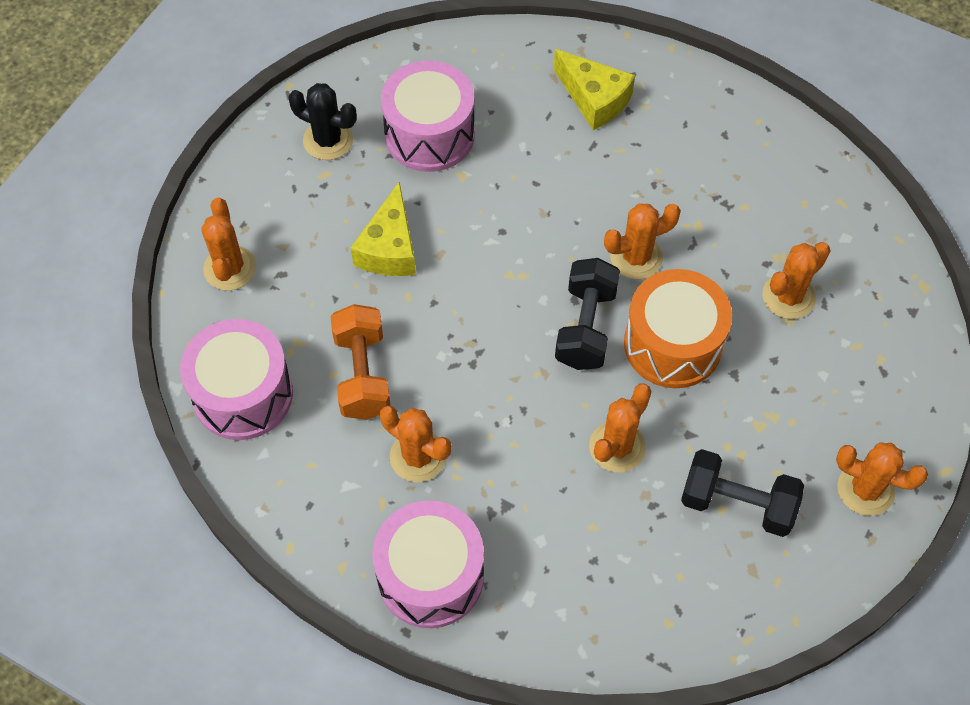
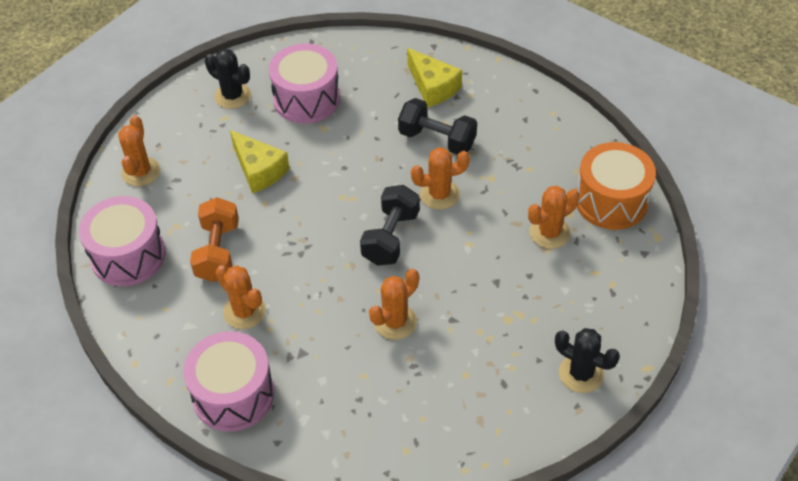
camera: 10 degrees right, 10 degrees down
yellow cheese [351,182,416,276] -> yellow cheese turned 60 degrees counterclockwise [230,130,290,194]
orange drum [624,269,732,388] -> orange drum moved to [577,142,656,230]
black dumbbell [681,449,804,537] -> black dumbbell moved to [398,98,477,155]
orange cactus [836,443,928,516] -> black cactus [555,328,620,393]

